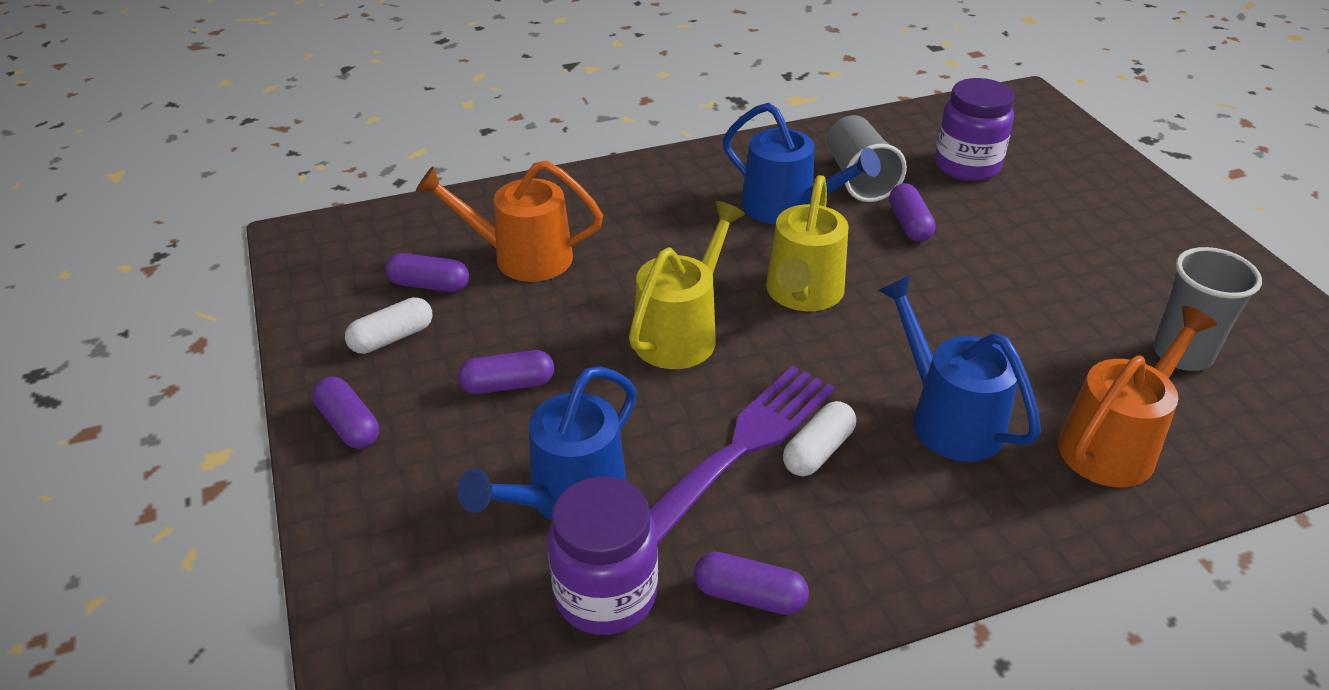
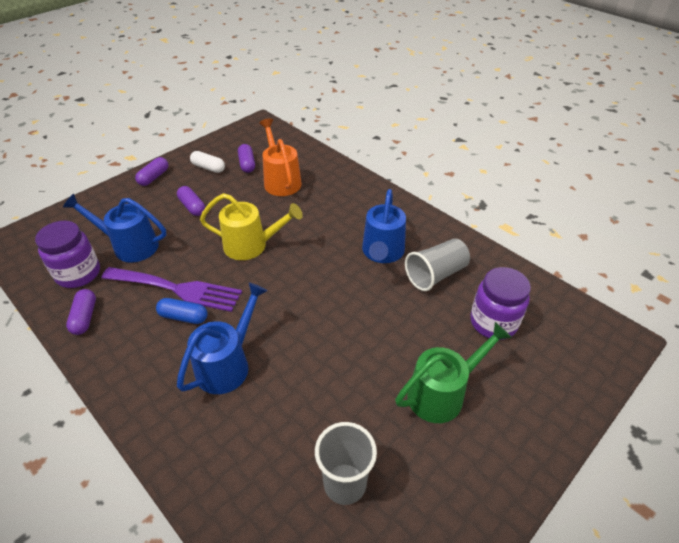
camera: 65 degrees right, 5 degrees up
yellow watering can [766,175,849,311] -> none
white capsule [783,401,856,476] -> blue capsule [156,298,207,324]
purple capsule [889,183,936,242] -> none
orange watering can [1058,306,1217,487] -> none
none -> green watering can [395,322,512,423]

